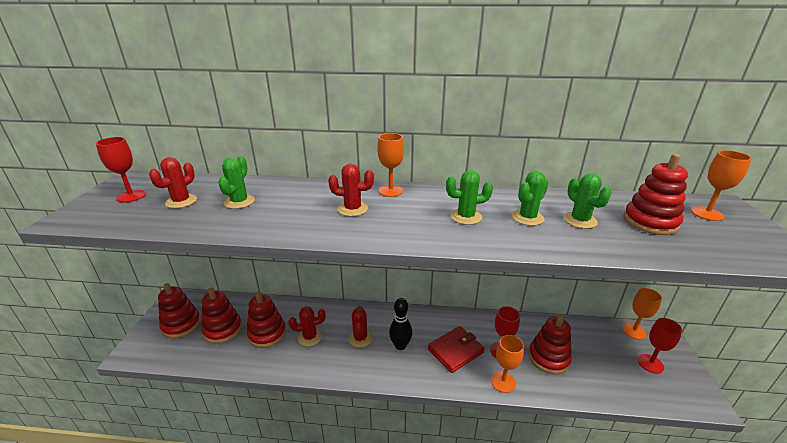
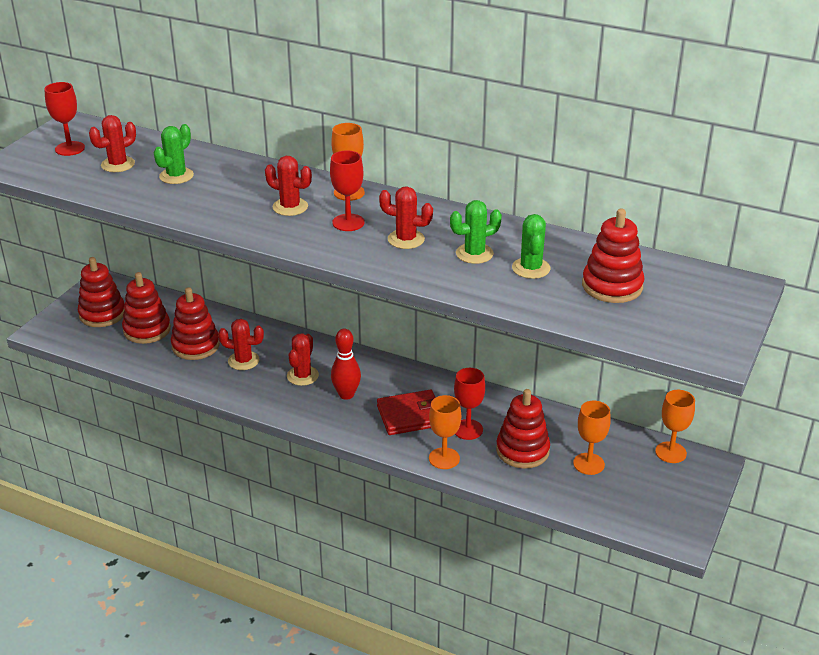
camera: 20 degrees right, 5 degrees up
black bowling pin [389,298,412,350] -> red bowling pin [331,329,361,400]
green cactus [446,170,493,225] -> red cactus [379,186,433,249]
red goblet [638,318,683,374] -> red goblet moved to [330,150,365,231]
orange goblet [691,150,752,221] -> orange goblet moved to [573,401,611,475]

